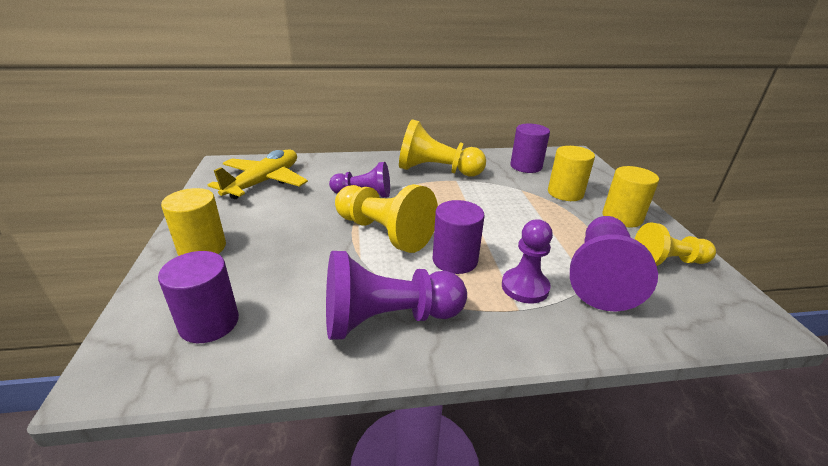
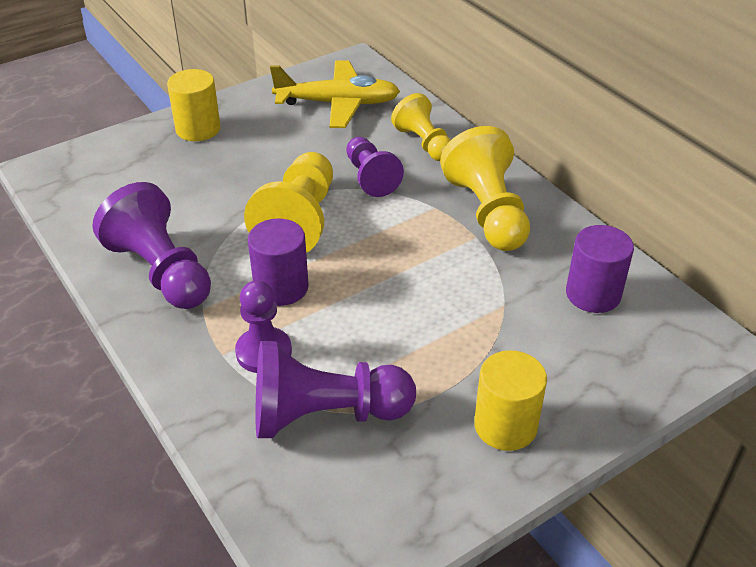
camera: 65 degrees right, 10 degrees up
purple cylinder [158,251,239,343] -> none
yellow cylinder [548,146,595,201] -> none
yellow pawn [635,222,716,266] -> yellow pawn moved to [391,93,451,161]

